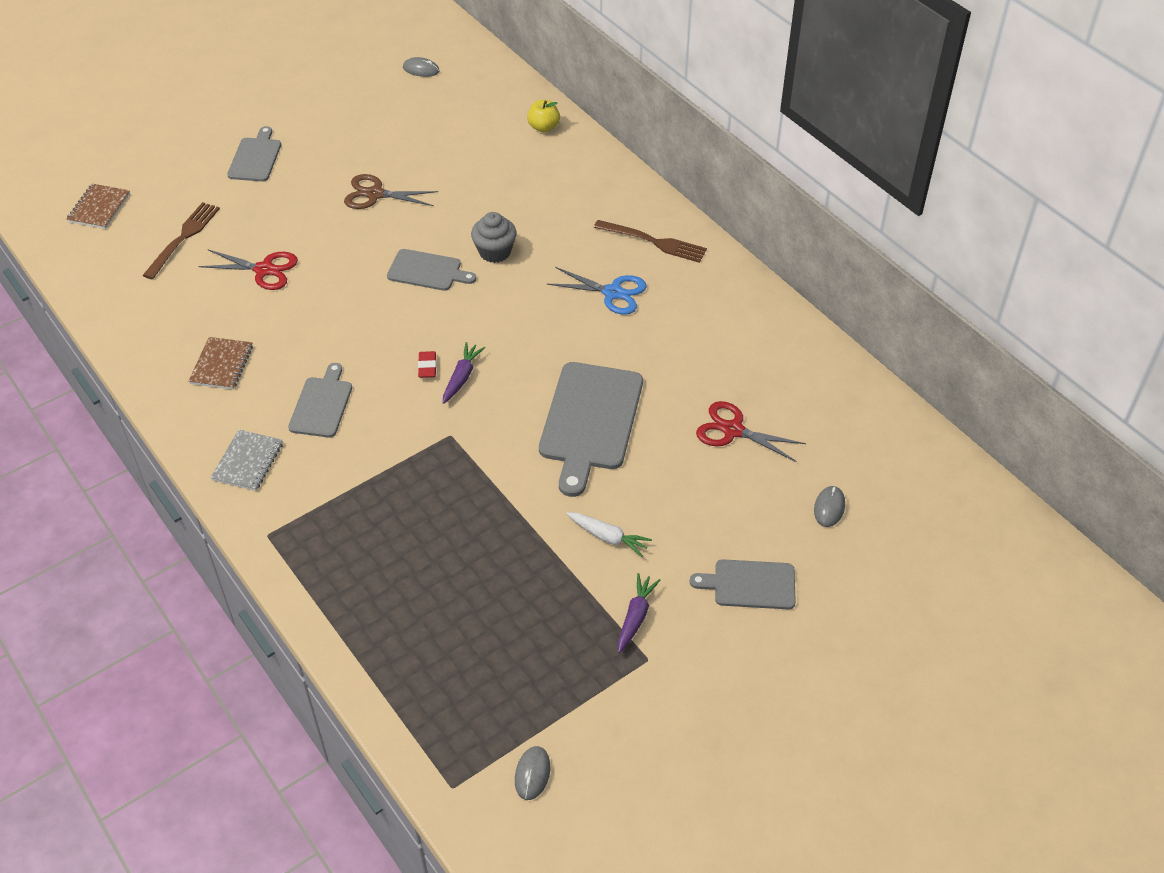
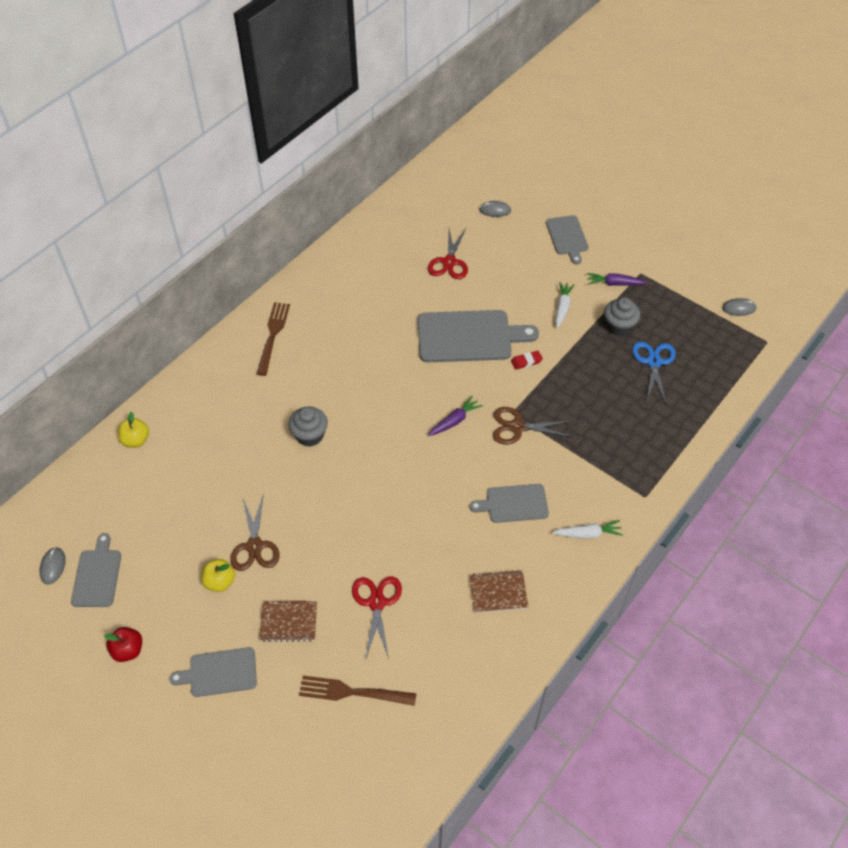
camera: 105 degrees left, 5 degrees up
brown notebook [66,184,130,229] -> brown notebook moved to [259,601,317,642]
grey notebook [210,430,283,491] -> white carrot [552,520,623,539]
grey cutting board [387,249,476,291] -> grey cutting board moved to [71,533,121,607]
red eraser [418,351,436,378] -> red eraser moved to [511,351,543,370]
purple carrot [443,342,485,404] -> purple carrot turned 135 degrees clockwise [428,396,483,436]
blue scissors [547,267,647,315] -> blue scissors moved to [632,342,676,405]
none -> red apple [104,627,142,662]
none -> yellow apple [201,559,235,592]
none -> brown scissors [493,407,572,445]
none -> grey cupcake [604,297,641,336]

